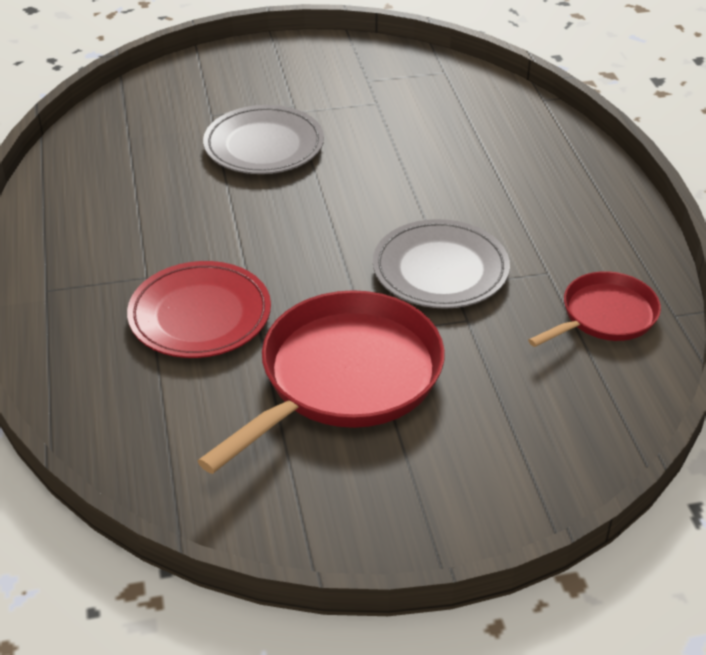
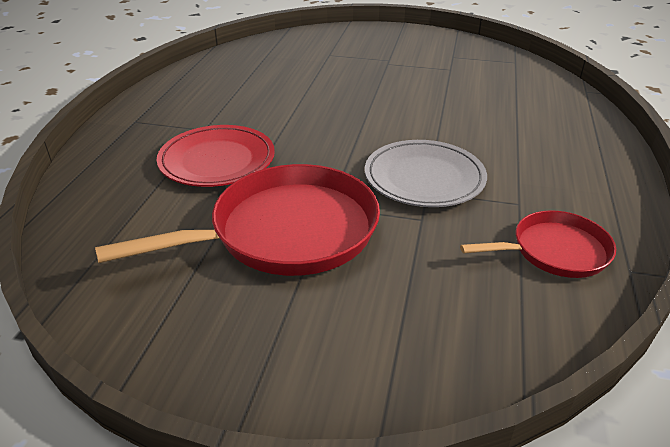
camera: 25 degrees right, 5 degrees down
grey plate [203,105,324,174] -> none

